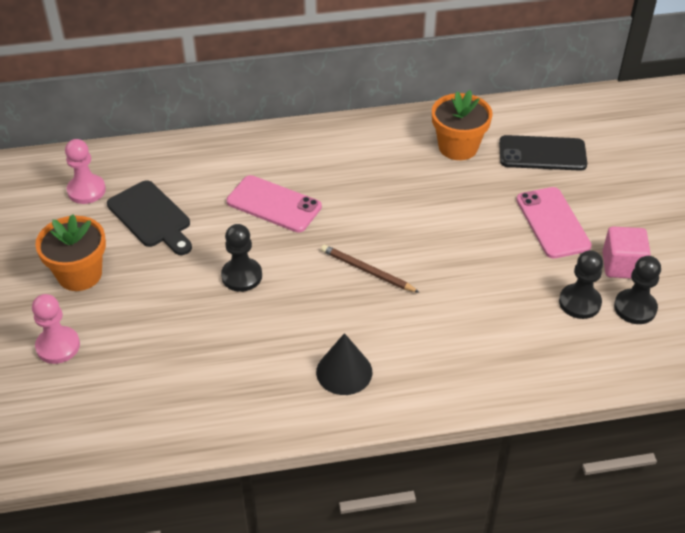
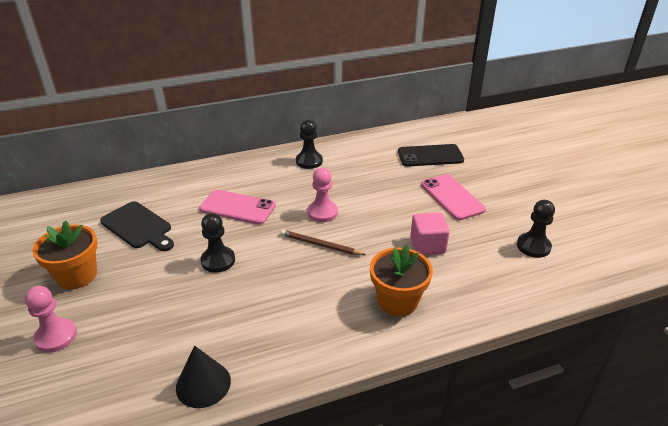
camera: 10 degrees left, 10 degrees down
pink pawn [65,139,106,204] -> pink pawn moved to [308,168,338,222]
black cone [316,333,372,395] -> black cone moved to [176,345,231,408]
orange flower pot [432,90,493,160] -> orange flower pot moved to [370,245,433,316]
black pawn [559,250,603,319] -> black pawn moved to [296,120,323,169]
pink cube [602,227,651,279] -> pink cube moved to [410,212,450,255]

